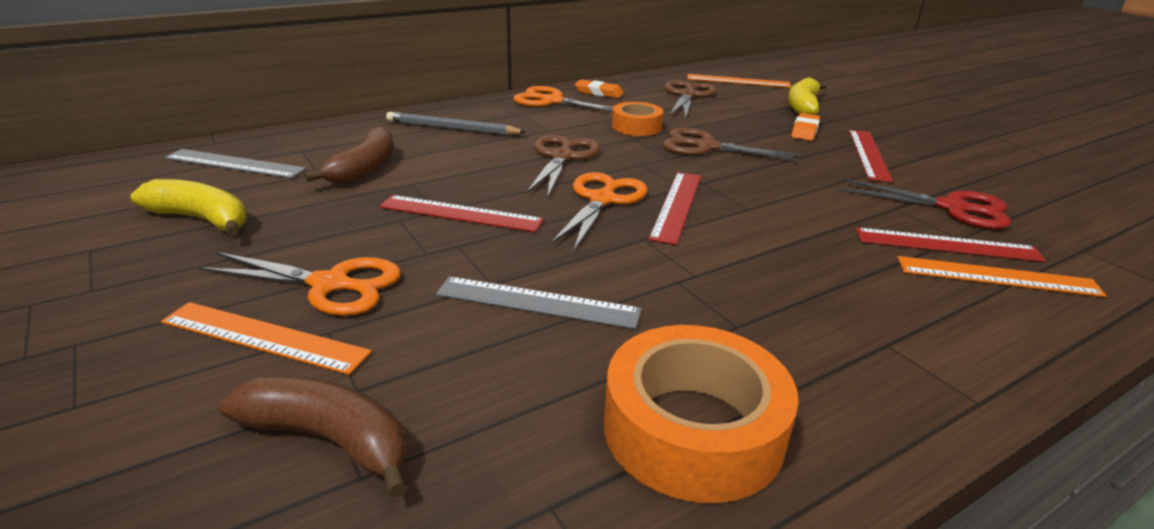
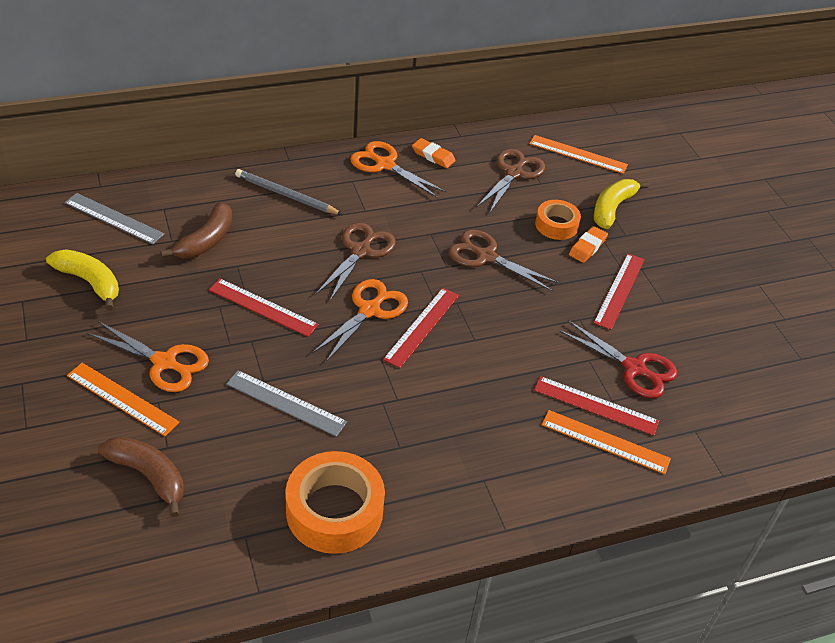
camera: 10 degrees right, 15 degrees up
orange tape [612,102,663,136] -> orange tape moved to [535,200,581,240]

